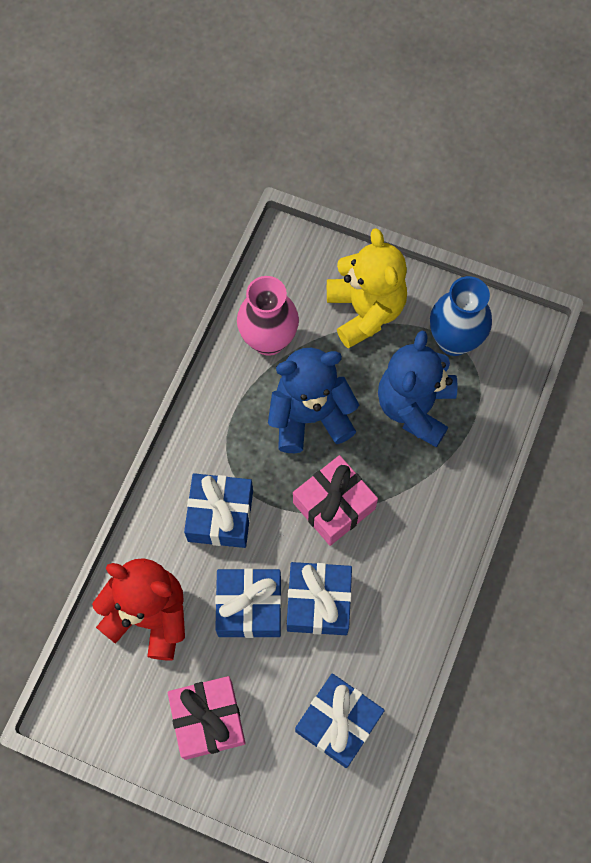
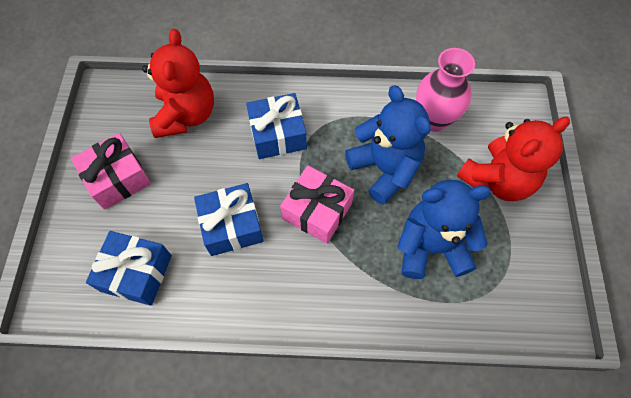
camera: 70 degrees right, 5 degrees down
blue gift [215,568,282,638] -> none
yellow teddy bear [327,228,407,349] -> red teddy bear [457,117,570,201]
blue vase [430,276,492,356] -> none

